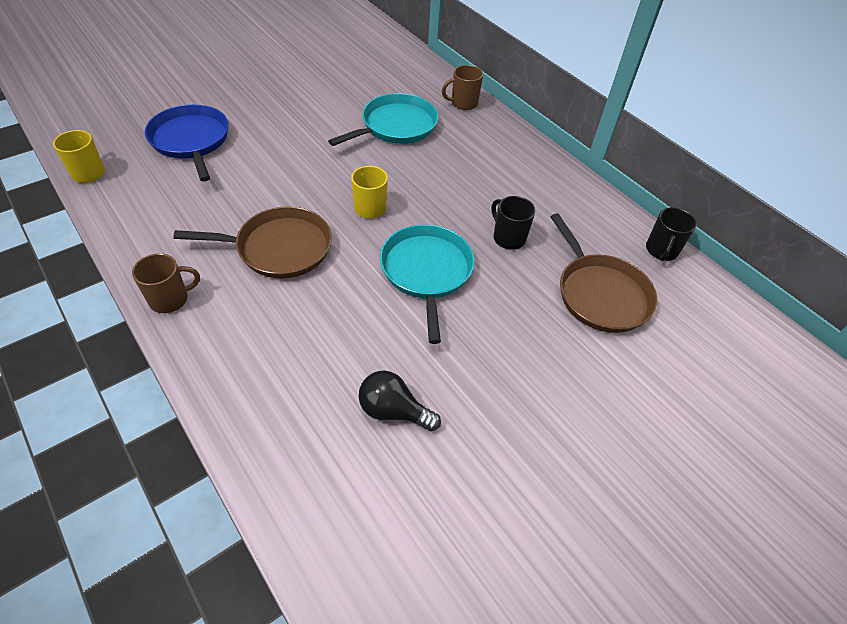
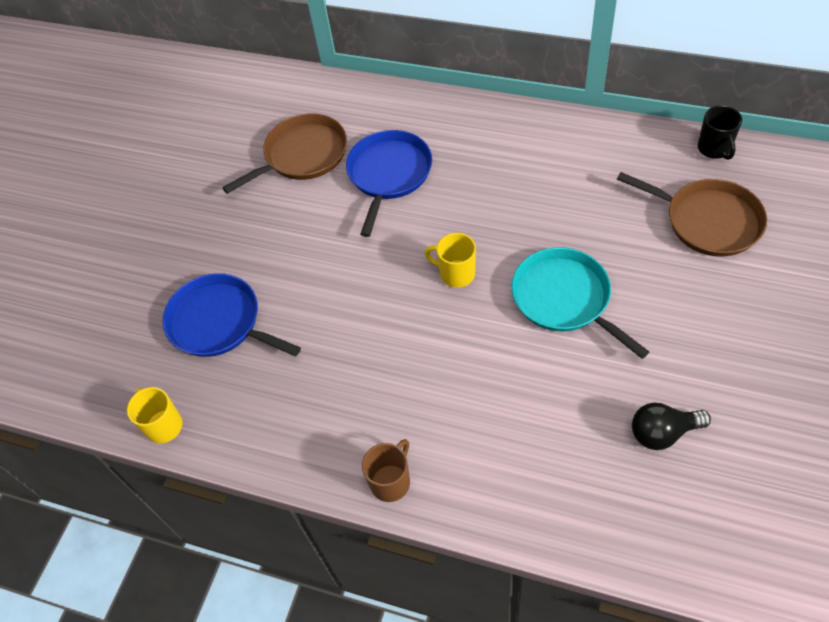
camera: 25 degrees left, 5 degrees up
brown pan [173,206,332,279] -> brown pan moved to [222,113,347,194]
turquoise pan [328,93,438,146] -> blue pan [346,130,432,237]
brown mug [442,65,483,110] -> none
black mug [491,196,535,250] -> none

